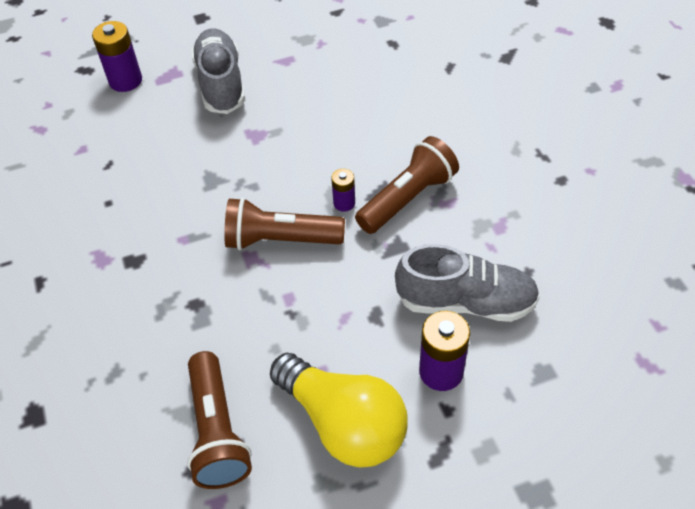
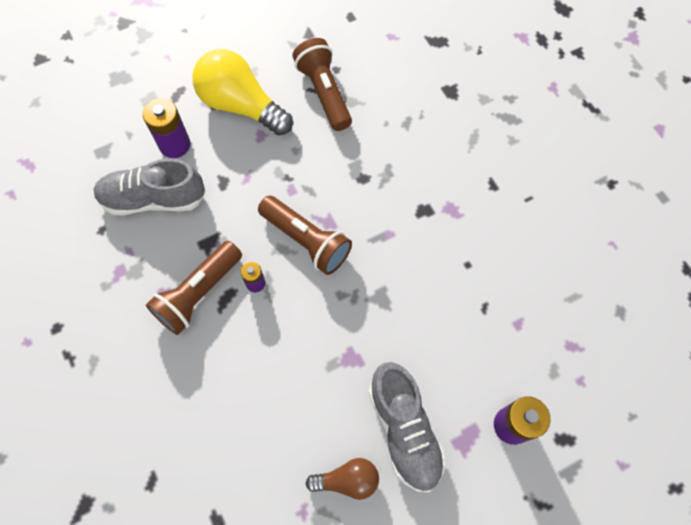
camera: 170 degrees right, 15 degrees up
brown flashlight [224,197,345,250] -> brown flashlight turned 45 degrees clockwise [258,196,352,275]
none -> brown light bulb [306,458,379,500]

